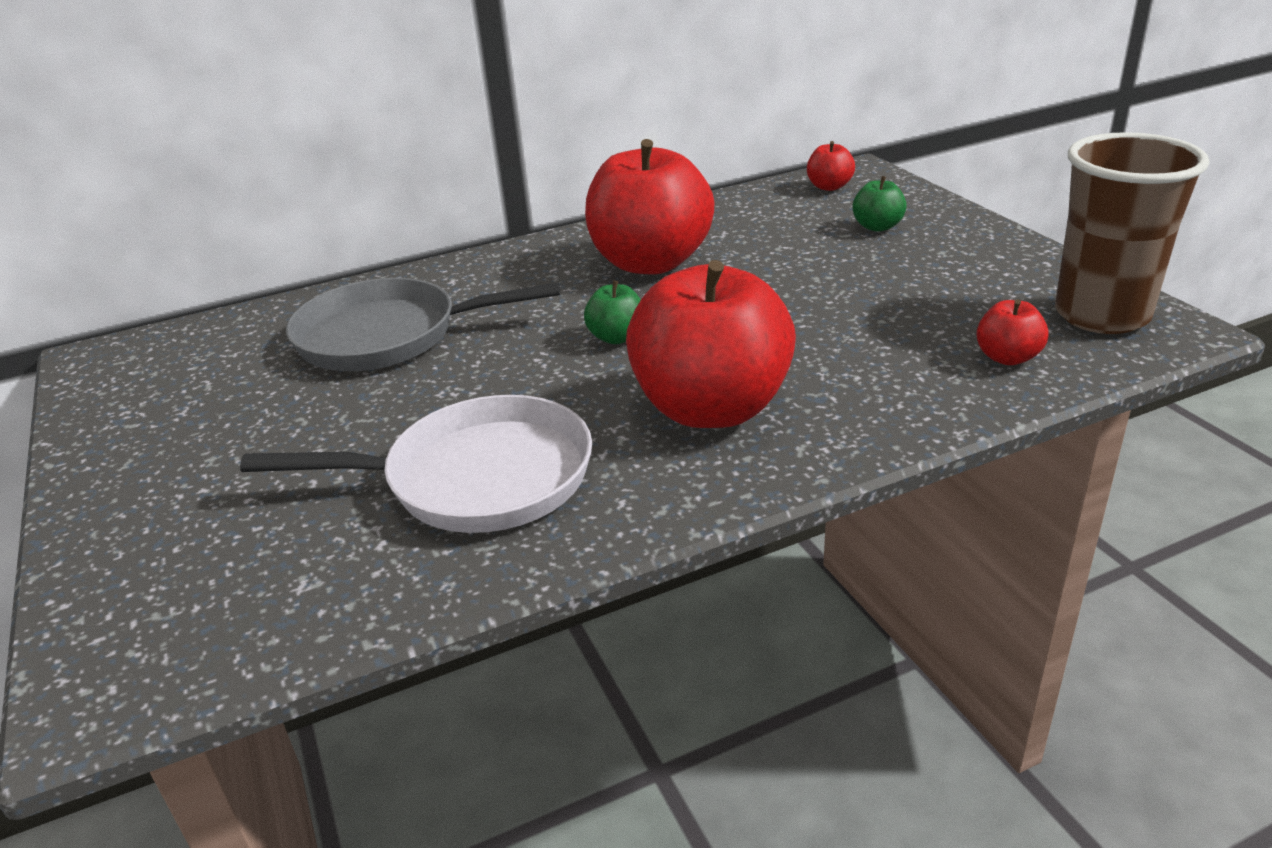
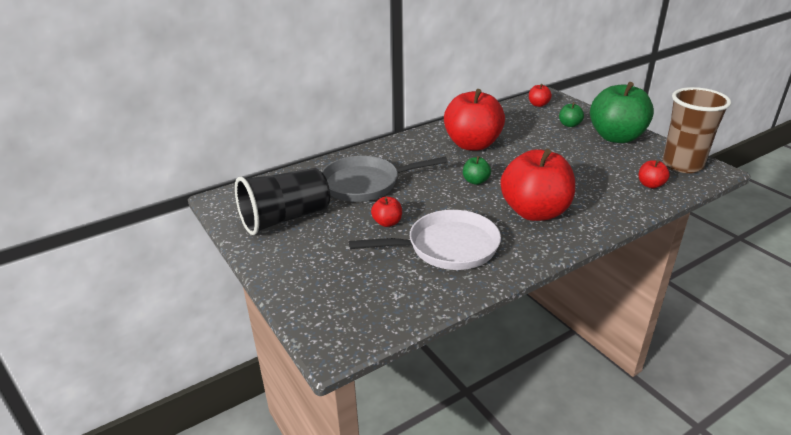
camera: 10 degrees left, 0 degrees up
none -> black cup [235,168,330,235]
none -> red apple [371,197,402,227]
none -> green apple [590,82,654,143]

